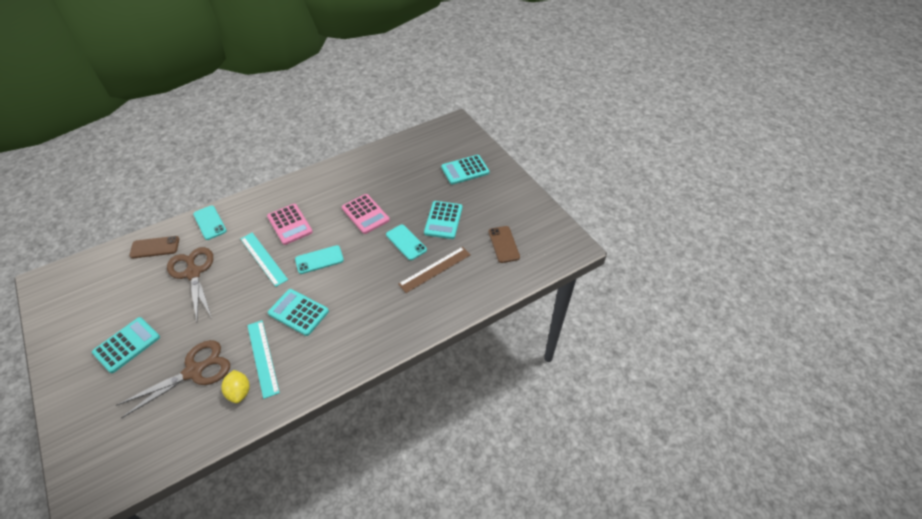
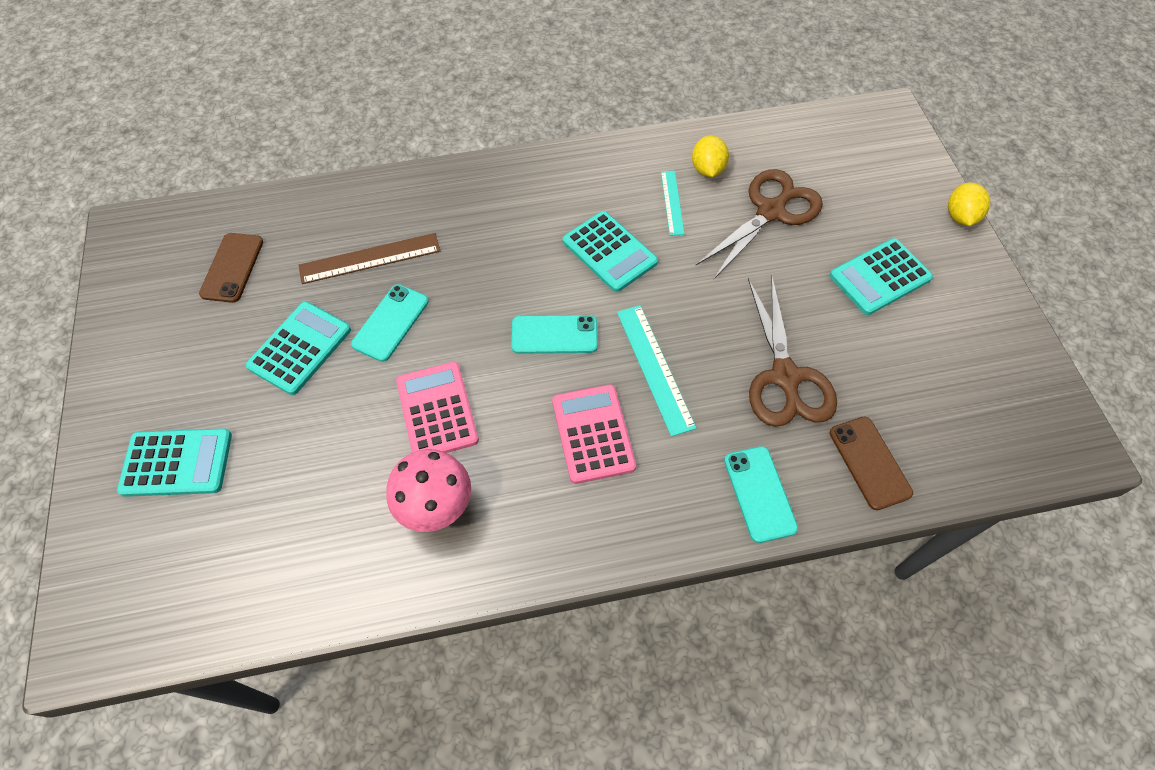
camera: 160 degrees left, 10 degrees up
brown scissors [116,340,230,419] -> brown scissors turned 150 degrees clockwise [695,169,823,280]
brown phone [129,236,179,258] -> brown phone turned 60 degrees clockwise [829,416,913,510]
turquoise ruler [247,320,280,399] -> turquoise ruler [661,171,685,235], size x0.63
turquoise phone [386,225,427,260] -> turquoise phone turned 45 degrees clockwise [351,284,429,362]
none -> pink mushroom [386,449,471,532]
none -> yellow lemon [948,183,991,226]

